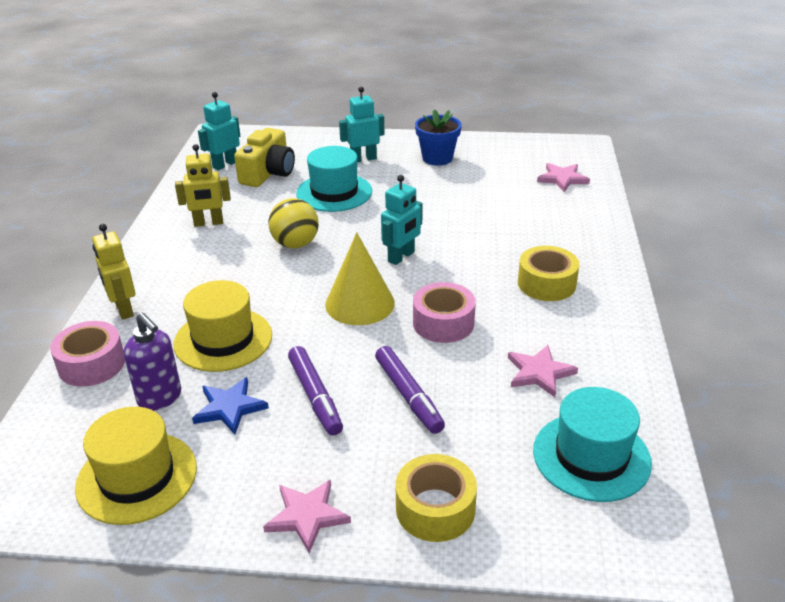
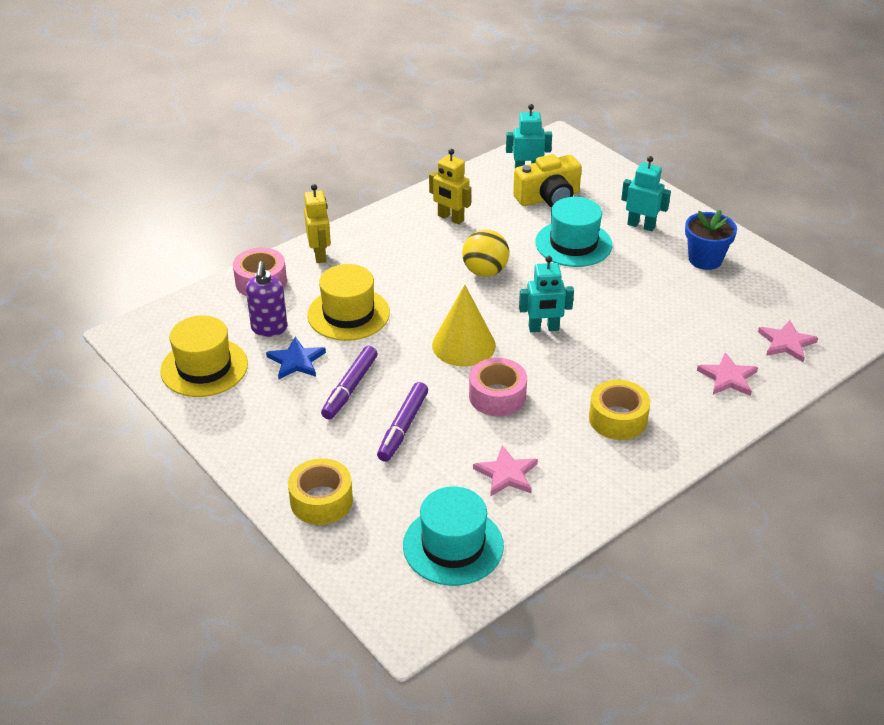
camera: 45 degrees right, 5 degrees up
yellow robot [92,224,135,320] -> yellow robot turned 150 degrees clockwise [304,184,331,263]
pink star [263,480,351,553] -> pink star moved to [697,352,758,396]

